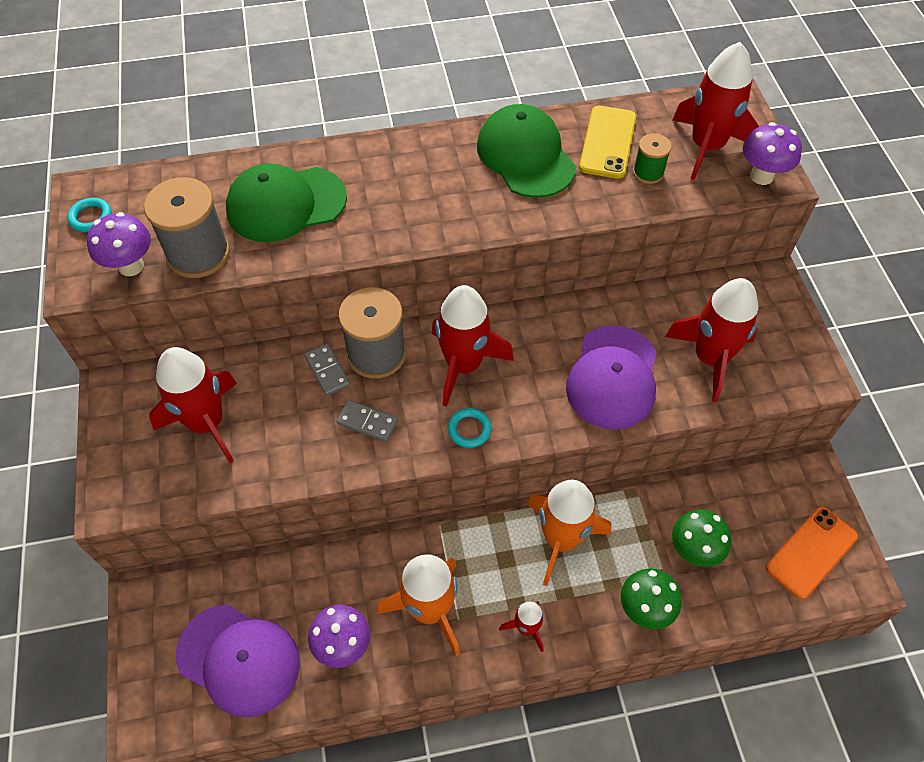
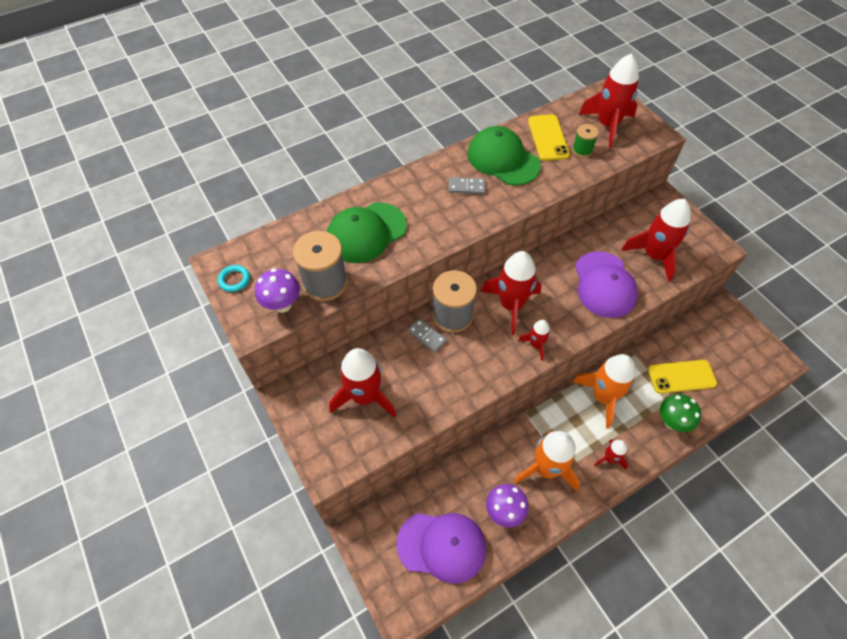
camera: 20 degrees left, 0 degrees up
grey domino [336,400,398,442] -> grey domino moved to [449,177,485,194]
turquoise ring [447,408,492,448] -> red rocket [518,320,550,361]
green mushroom [672,509,732,567] -> yellow phone [648,360,717,394]
purple mushroom [743,122,802,185] -> none
orange phone [766,507,858,599] -> none

